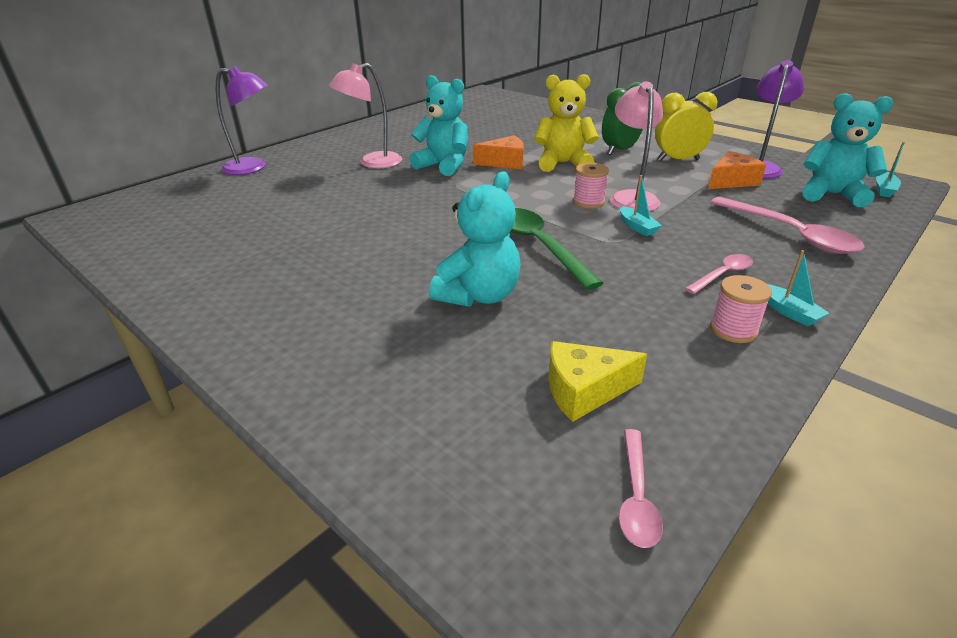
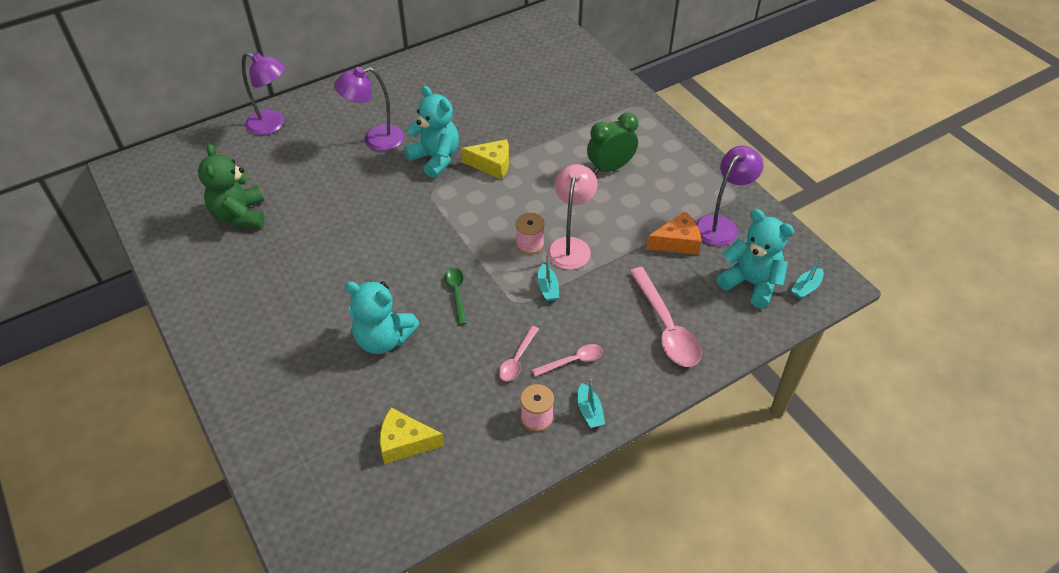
camera: 15 degrees right, 15 degrees up
pink lamp [329,63,402,168] -> purple lamp [334,67,404,151]
turquoise teddy bear [429,171,521,307] -> turquoise teddy bear turned 60 degrees clockwise [345,281,420,354]
orange cheese [473,135,524,169] -> yellow cheese [461,139,509,180]
green spoon [511,208,603,290] -> green spoon [445,268,467,325], size x0.54
yellow teddy bear [534,74,599,172] -> none
pink spoon [619,429,663,548] -> pink spoon moved to [499,326,539,381]
yellow clock [655,92,718,161] -> none
none -> green teddy bear [198,144,264,228]

